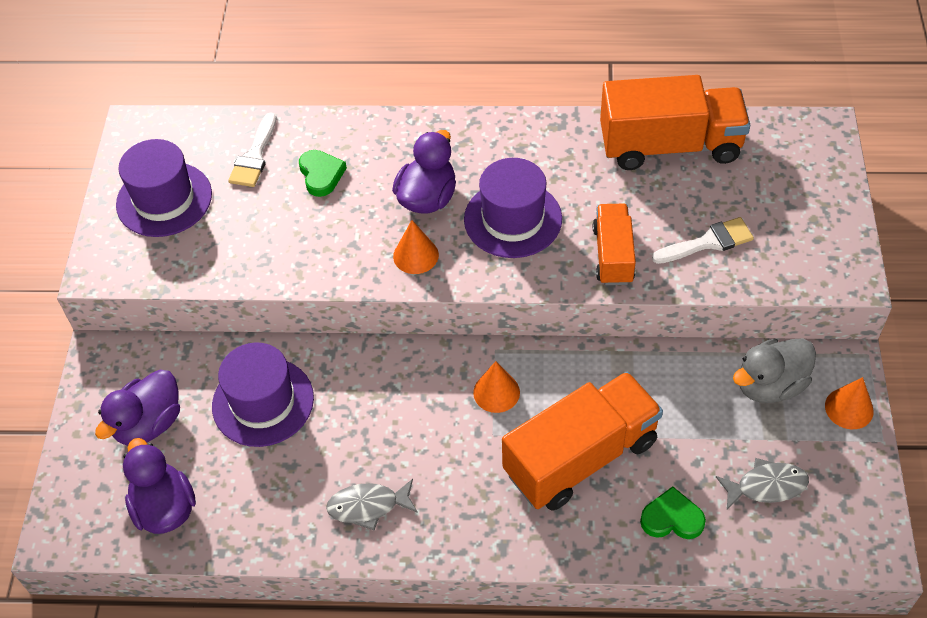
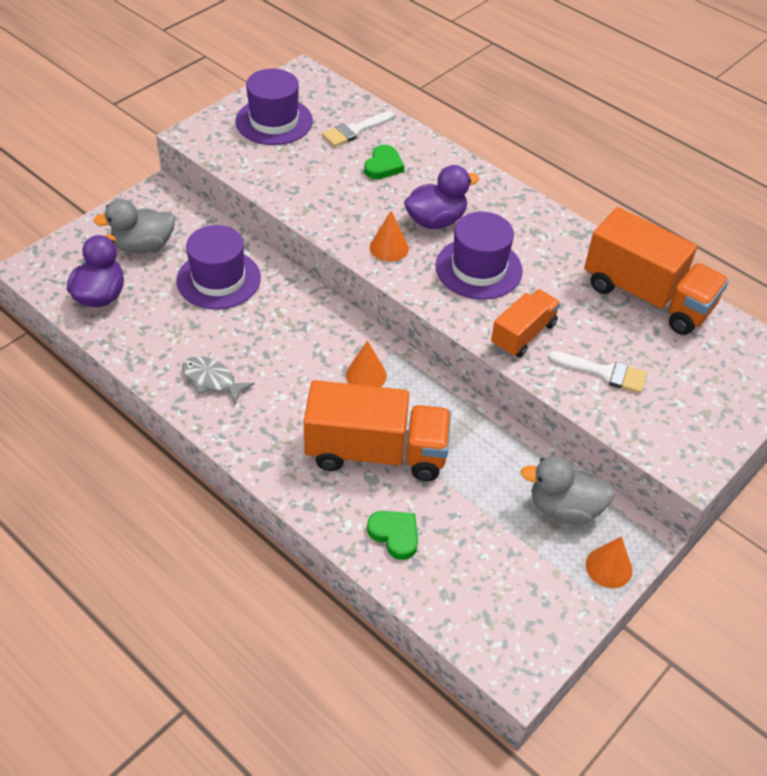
camera: 35 degrees right, 5 degrees down
purple duck [95,370,180,446] -> grey duck [94,199,175,254]
grey fish [716,458,809,510] -> none

